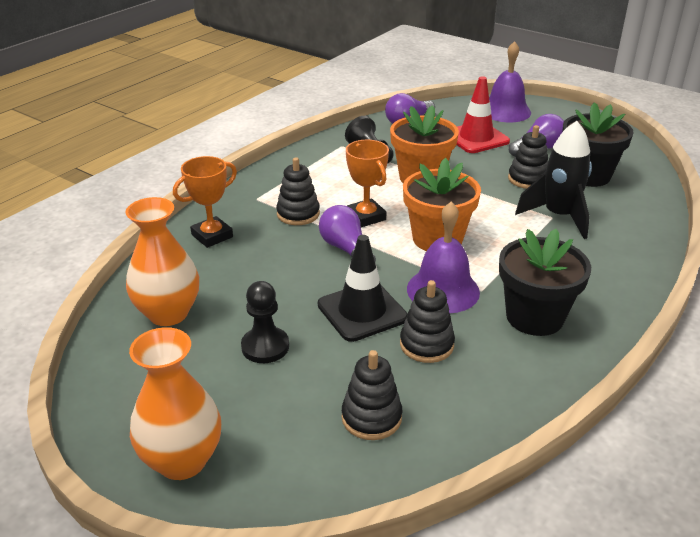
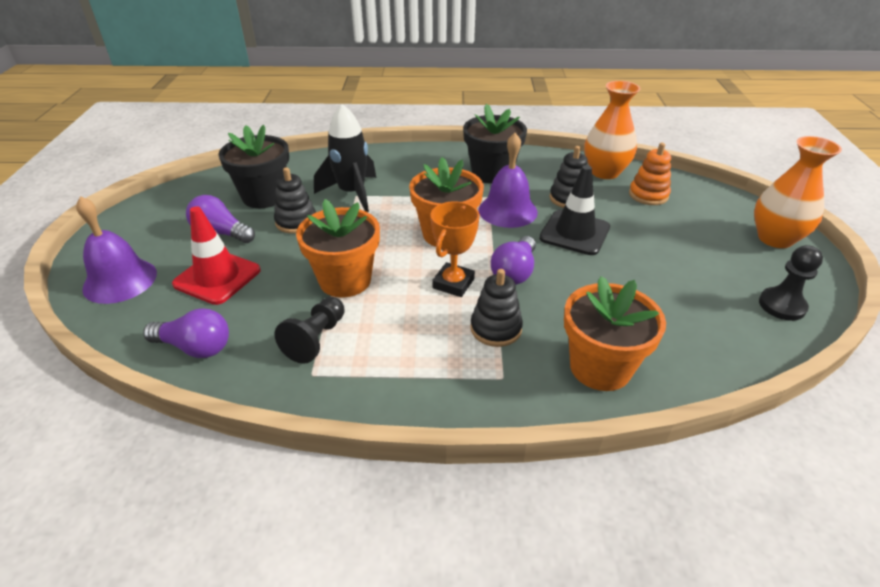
camera: 125 degrees left, 5 degrees up
orange vase [125,197,199,326] -> orange vase moved to [584,81,640,179]
orange trophy [173,156,237,248] -> orange flower pot [564,276,666,391]
black pawn [241,281,289,363] -> black pawn moved to [759,245,823,321]
black stacking toy [342,350,402,440] -> orange stacking toy [629,143,671,205]

